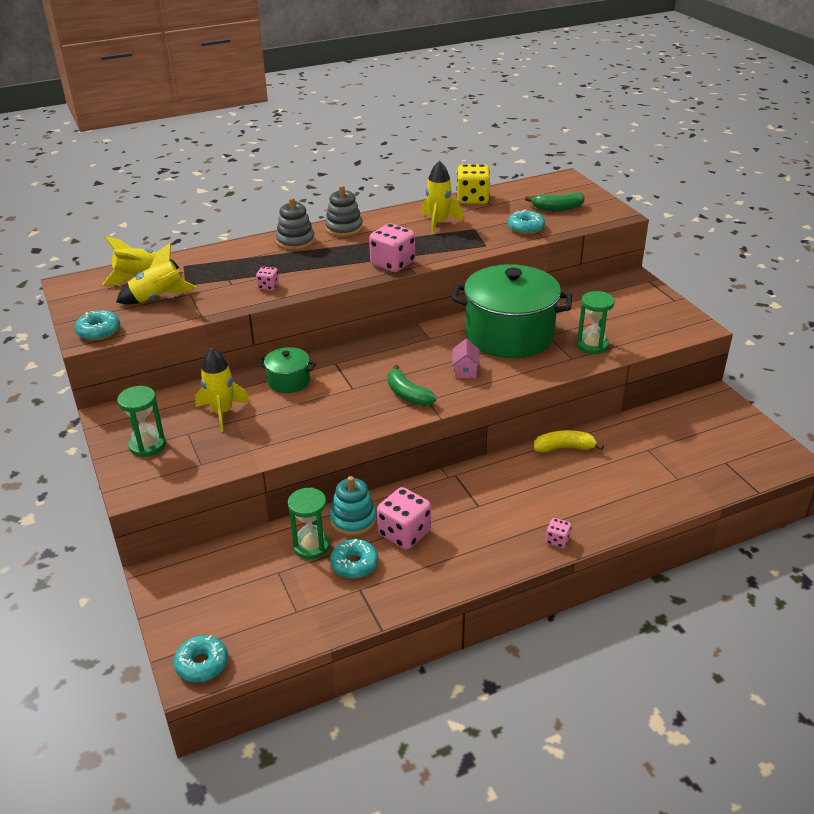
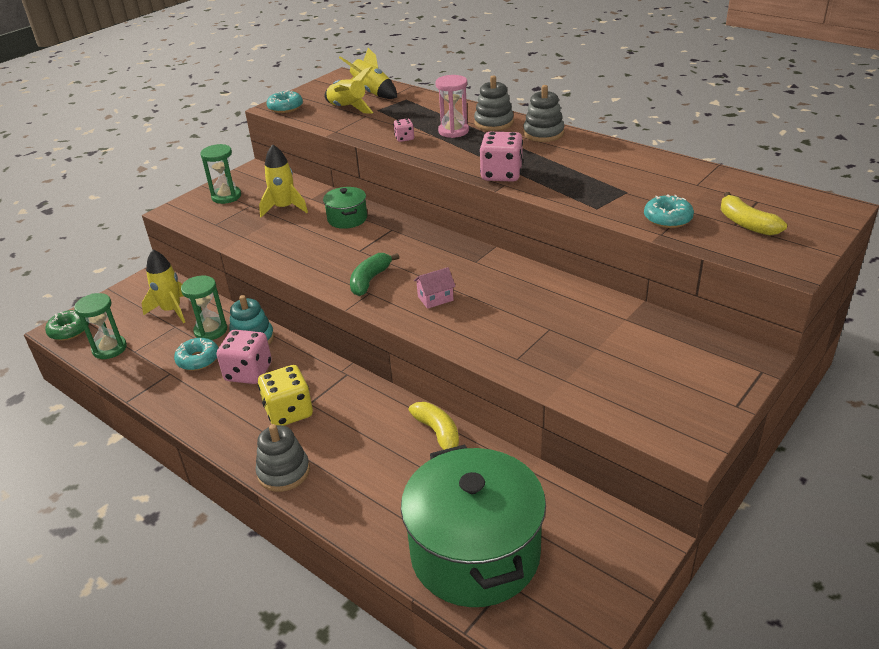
camera: 65 degrees right, 0 degrees up
turquoise donut [174,635,228,682] -> green donut [45,310,89,341]
yellow rocket [421,160,464,234] -> yellow rocket moved to [142,250,185,323]
green pot [451,264,572,358] -> green pot moved to [401,444,546,607]
yellow dice [457,164,490,204] -> yellow dice moved to [258,365,313,426]
green banana [525,192,585,211] -> yellow banana [721,192,787,236]
pink dice [546,518,571,548] -> grey stacking toy [255,424,310,492]
green hourglass [577,291,615,354] -> green hourglass moved to [74,293,127,359]
none -> pink hourglass [435,75,469,138]

